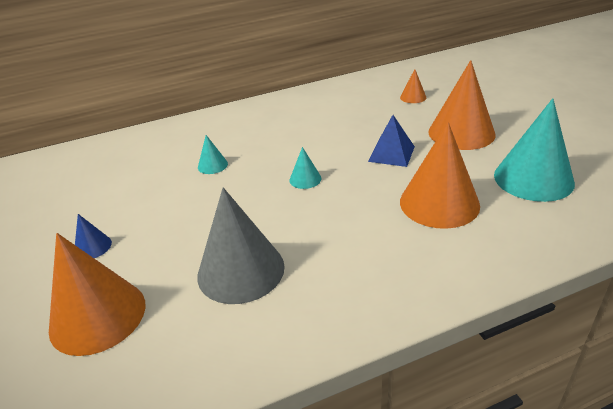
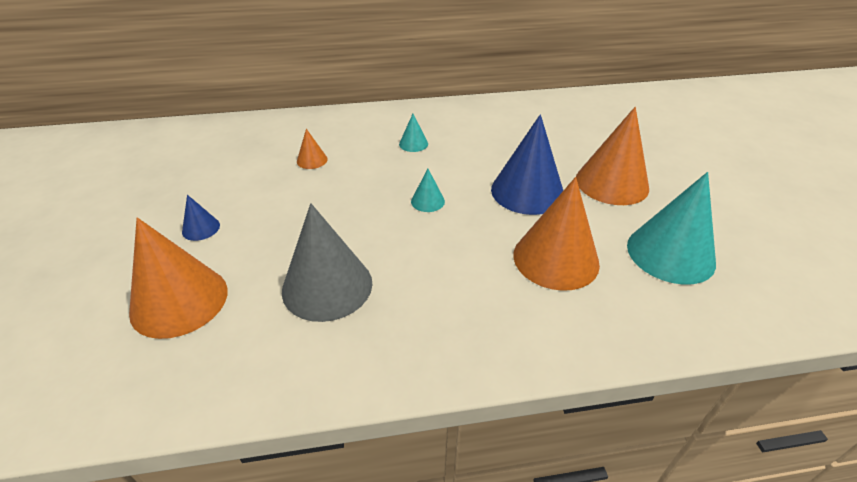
camera: 10 degrees right, 5 degrees up
turquoise cone [198,135,228,174] -> turquoise cone moved to [399,114,428,152]
blue pyramid [368,115,415,167] -> blue cone [491,114,563,215]
orange cone [400,69,426,103] -> orange cone moved to [297,129,328,169]

